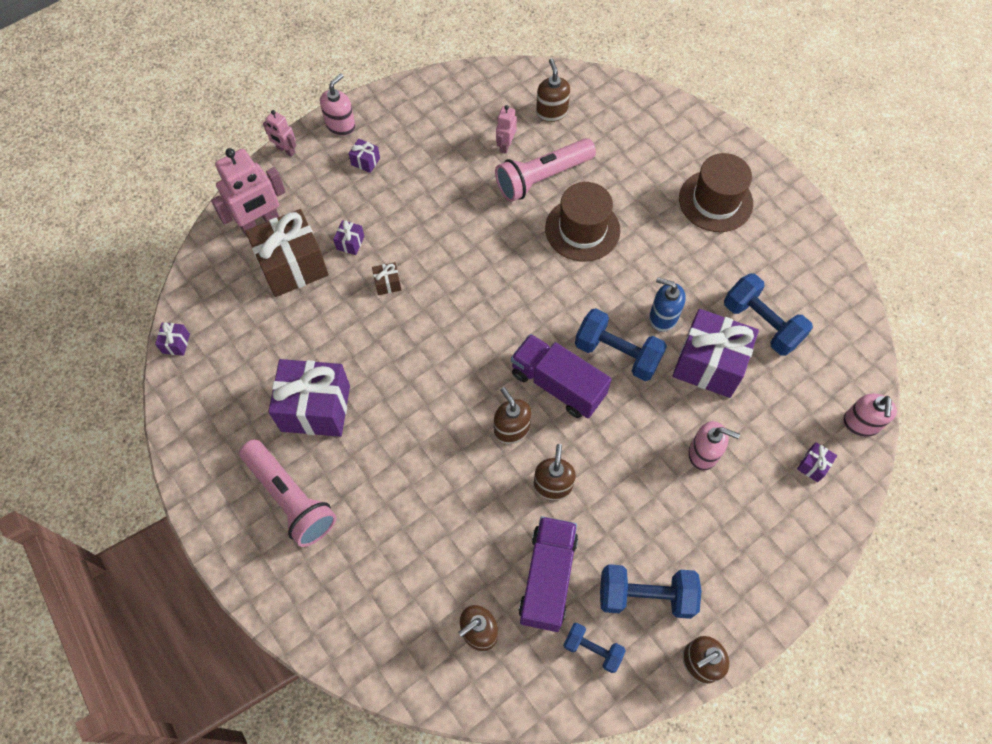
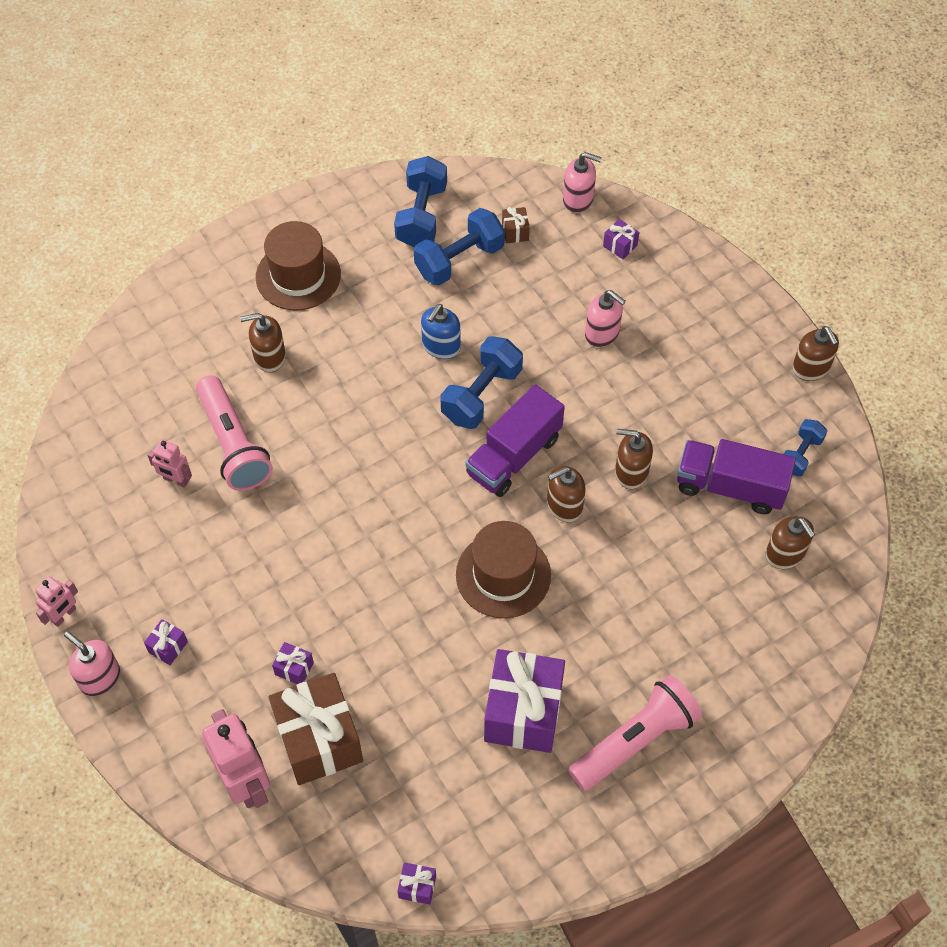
camera: 85 degrees left, 5 degrees down
pink robot [263,110,296,157] -> pink robot moved to [35,576,78,627]
brown gift [372,262,401,295] -> brown gift moved to [502,207,530,244]
brown soap dispenser [536,58,570,122] -> brown soap dispenser moved to [240,313,286,372]
brown hat [545,182,620,262] -> brown hat moved to [456,521,551,619]
blue dumbbell [600,564,701,619] -> blue dumbbell moved to [394,156,447,247]
purple gift [673,309,759,398] -> none
pink soap dispenser [688,421,740,471] -> pink soap dispenser turned 105 degrees clockwise [585,290,626,347]

